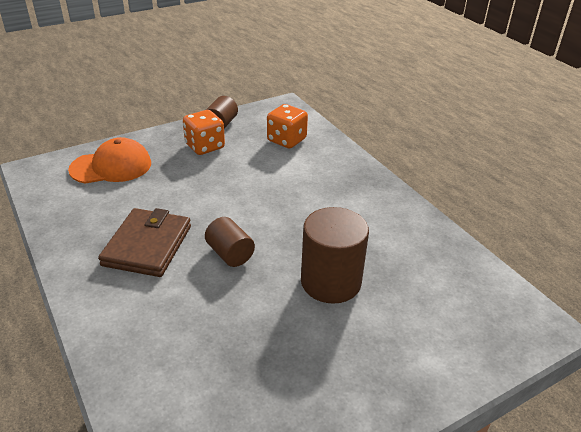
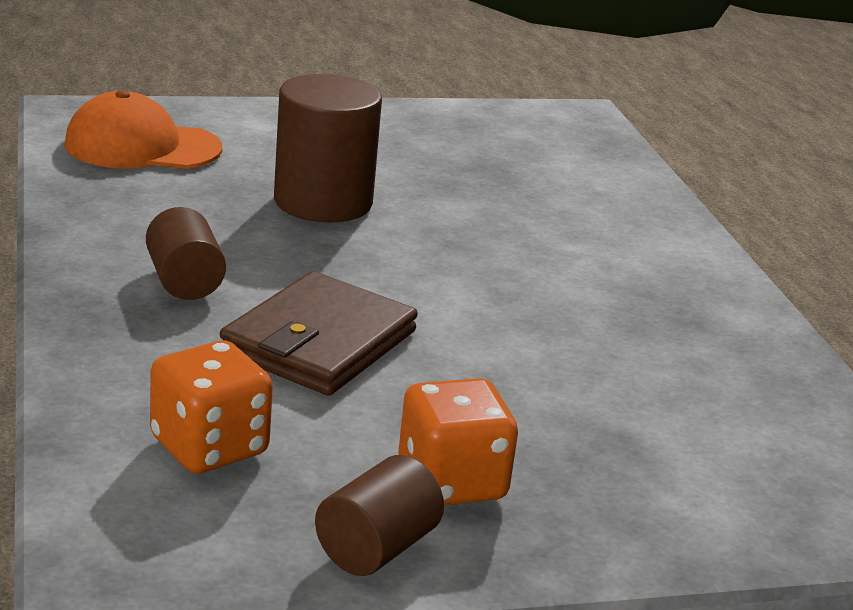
camera: 165 degrees left, 10 degrees down
orange cap [68,137,151,184] -> orange cap moved to [65,90,222,169]
brown wallet [98,208,191,277] -> brown wallet moved to [220,271,418,396]
brown cylinder [205,217,255,267] -> brown cylinder moved to [146,207,226,300]

